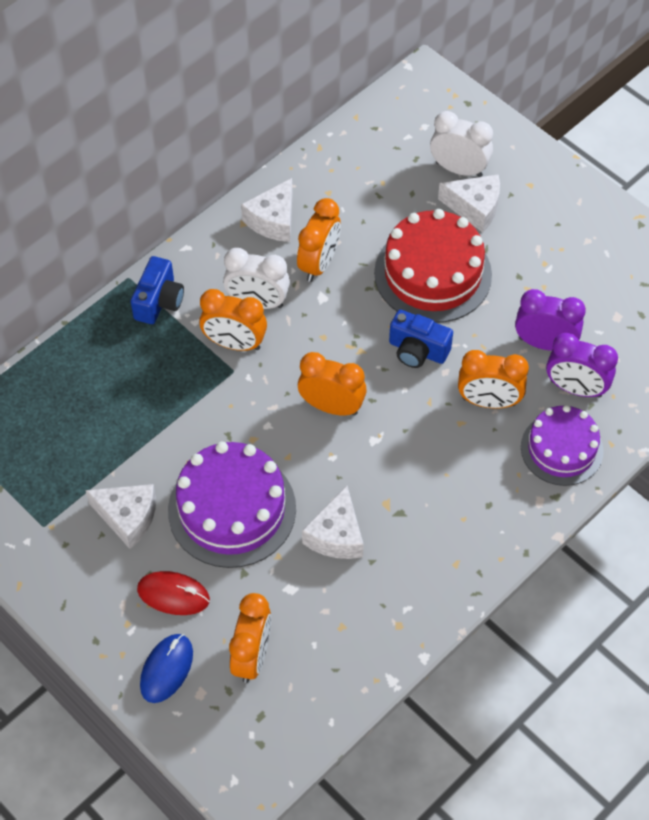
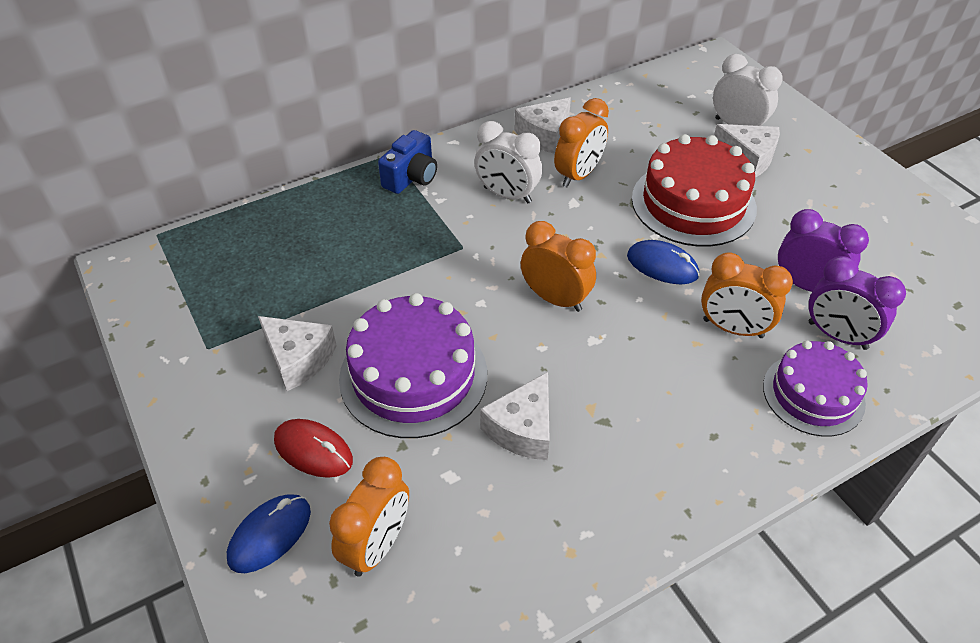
camera: 15 degrees right, 10 degrees down
orange clock [199,289,267,351] -> none
blue camera [389,310,453,368] -> blue mouse [627,240,700,284]

